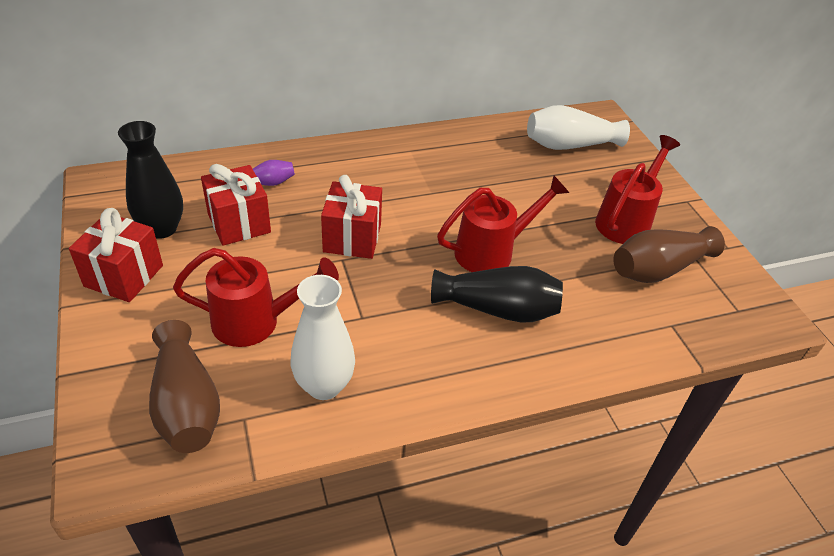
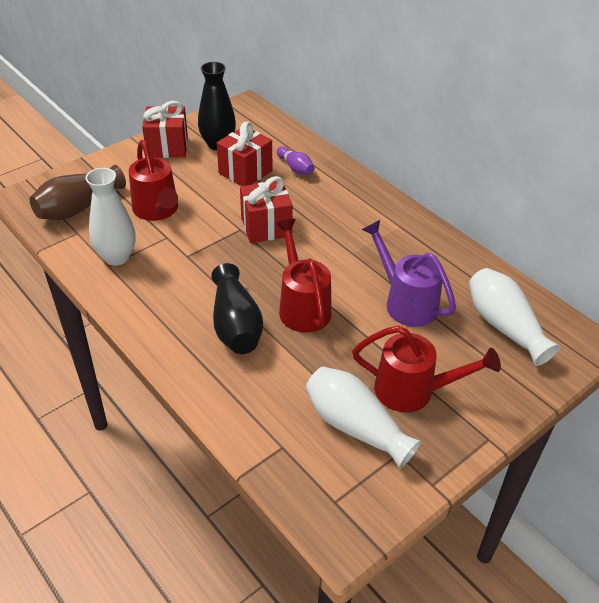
camera: 70 degrees right, 0 degrees up
red watering can [437,175,569,272] -> red watering can turned 150 degrees counterclockwise [275,219,332,333]
brown vase [613,226,725,283] -> white vase [306,366,421,469]
none -> purple watering can [361,220,456,327]

